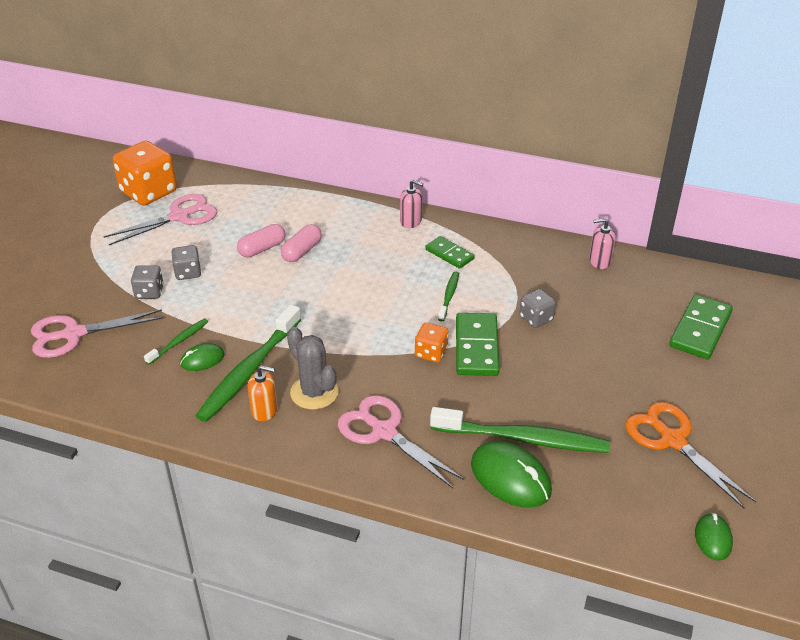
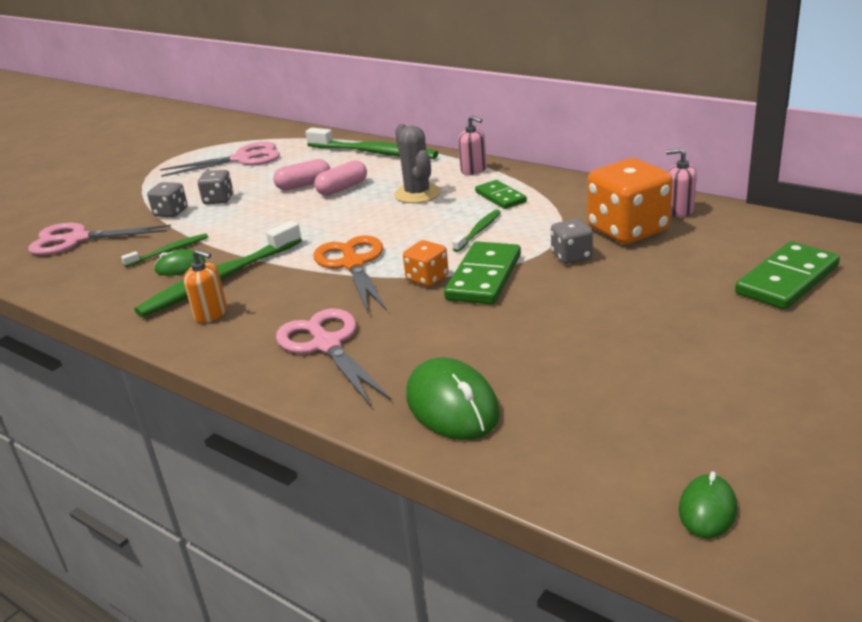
camera: 20 degrees right, 10 degrees down
orange dice [113,141,177,205] -> orange dice moved to [587,158,673,244]
grey cactus [287,327,338,410] -> grey cactus moved to [394,124,441,203]
green toothbrush [430,407,610,453] -> green toothbrush moved to [306,128,438,159]
orange scissors [626,402,756,509] -> orange scissors moved to [314,235,387,313]

